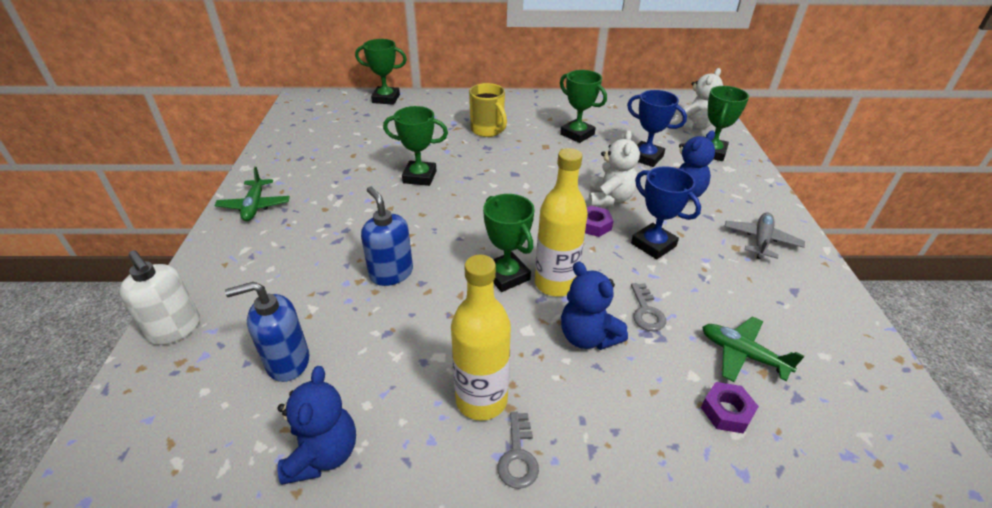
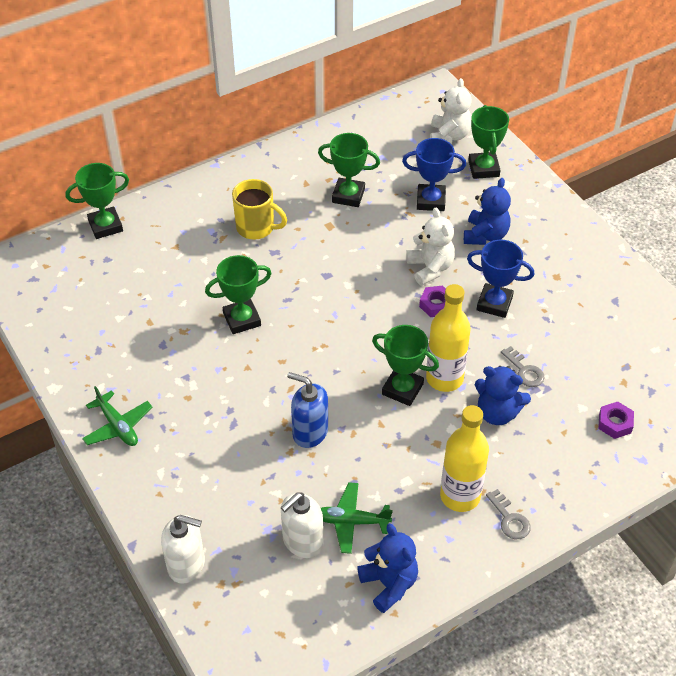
camera: 30 degrees left, 10 degrees up
blue soap dispenser [225,282,309,382] -> white soap dispenser [281,492,323,558]
green plane [702,316,804,382] -> green plane moved to [321,482,393,554]
grey plane [724,212,805,259] -> none

